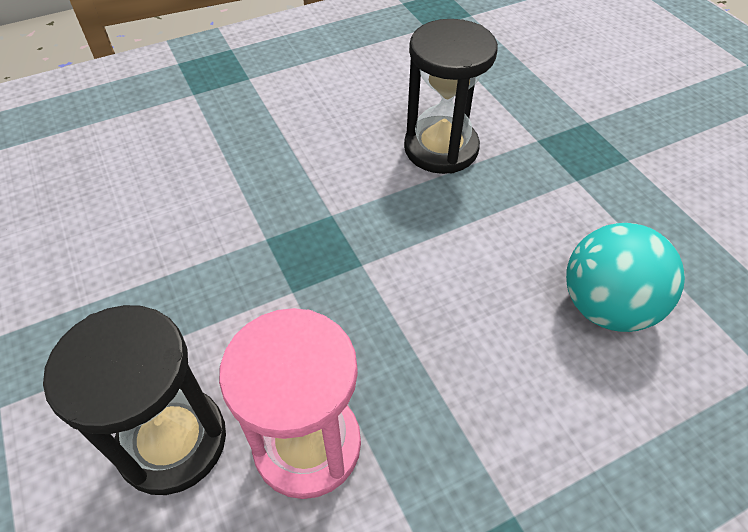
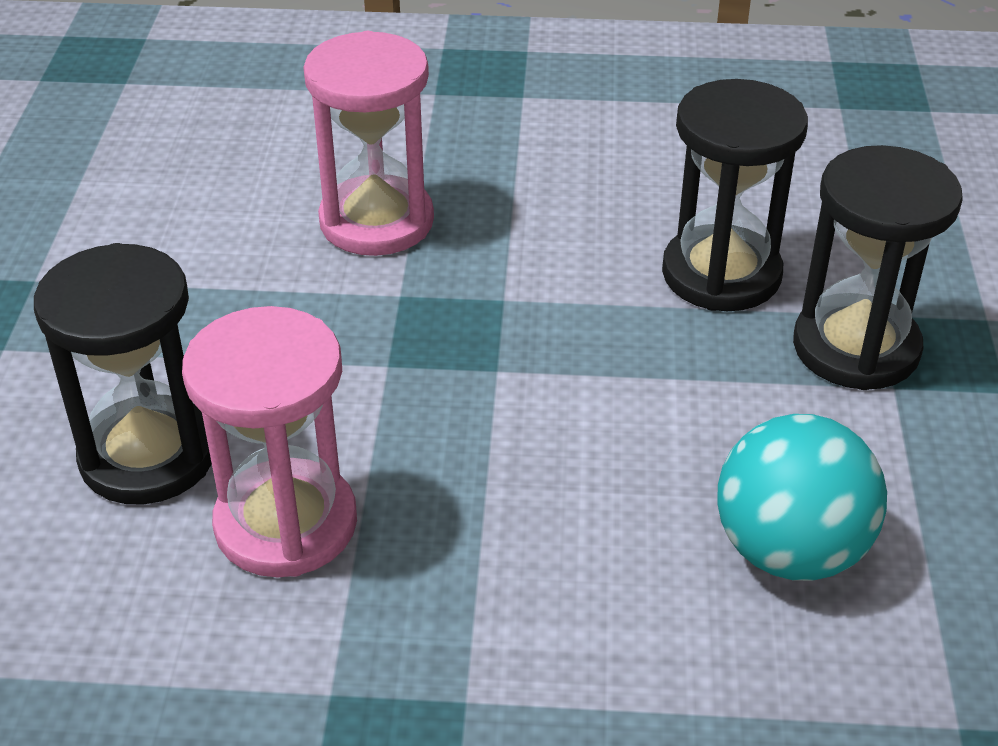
camera: 30 degrees right, 10 degrees down
none -> pink hourglass [303,31,434,256]
none -> black hourglass [793,145,963,390]

